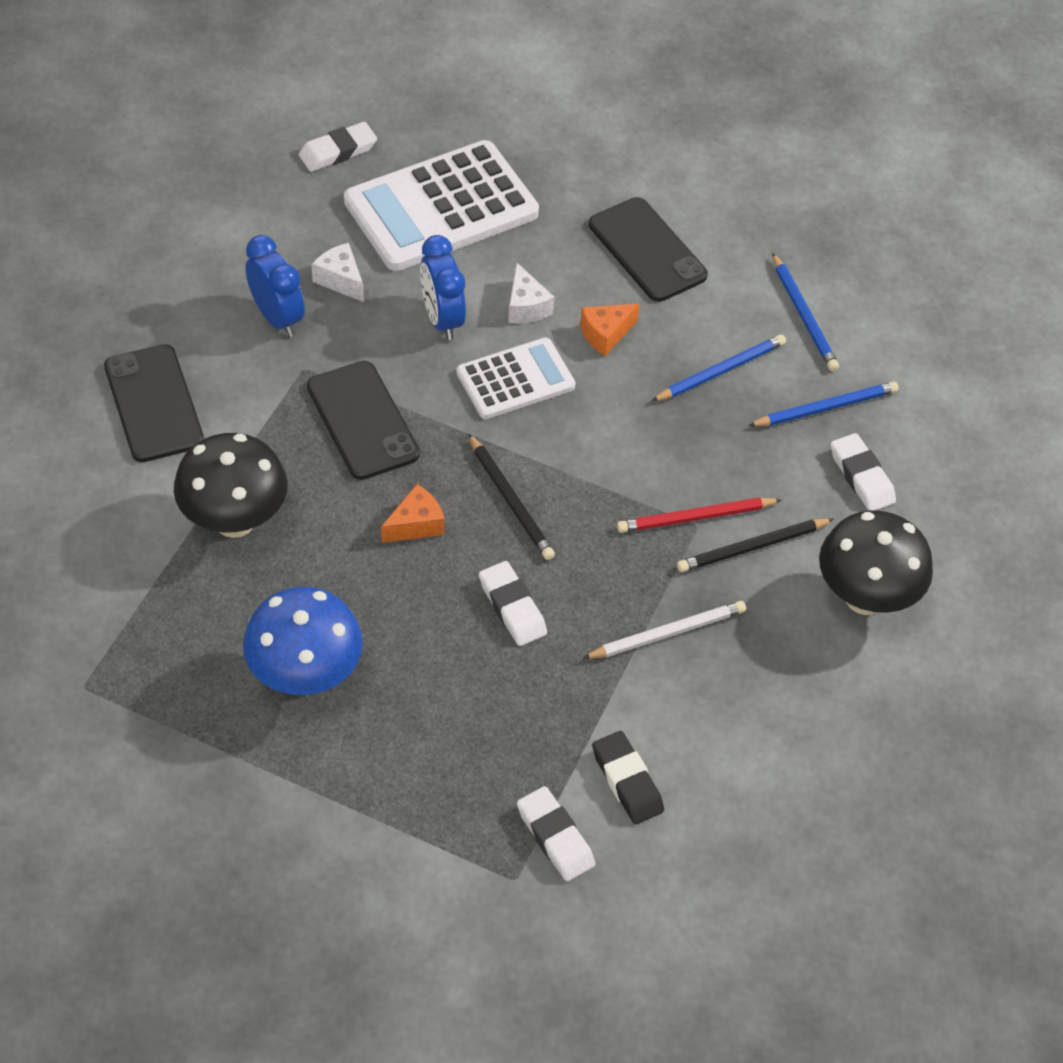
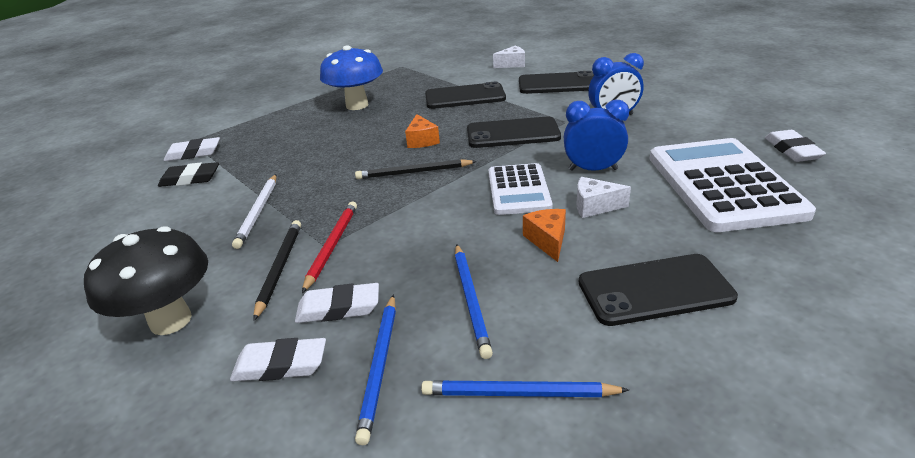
camera: 120 degrees right, 20 degrees down
black mushroom [174,433,288,538] -> black phone [425,81,506,109]
white cheese [312,243,364,302] -> white cheese moved to [493,46,525,68]
white eraser [479,561,547,646] -> white eraser moved to [295,283,379,323]

